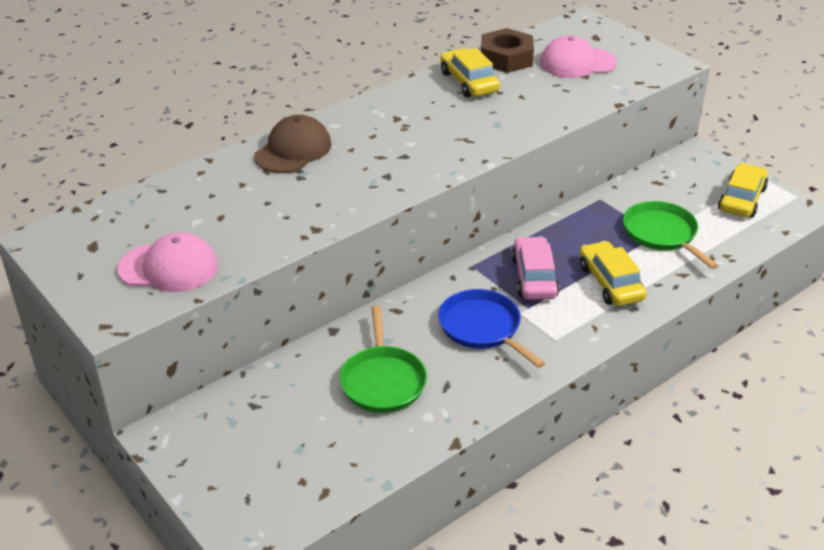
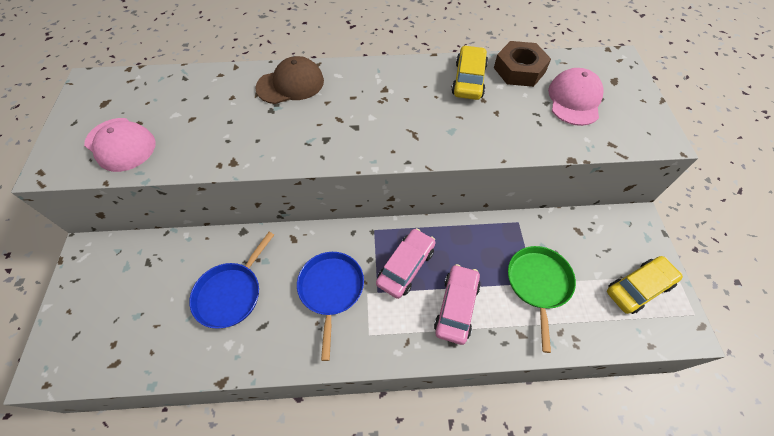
camera: 35 degrees right, 20 degrees up
green pan [339,306,427,413] -> blue pan [189,232,274,329]
pink cap [540,36,617,78] -> pink cap turned 75 degrees clockwise [548,68,603,126]
yellow car [580,241,647,306] -> pink car [434,264,481,345]

